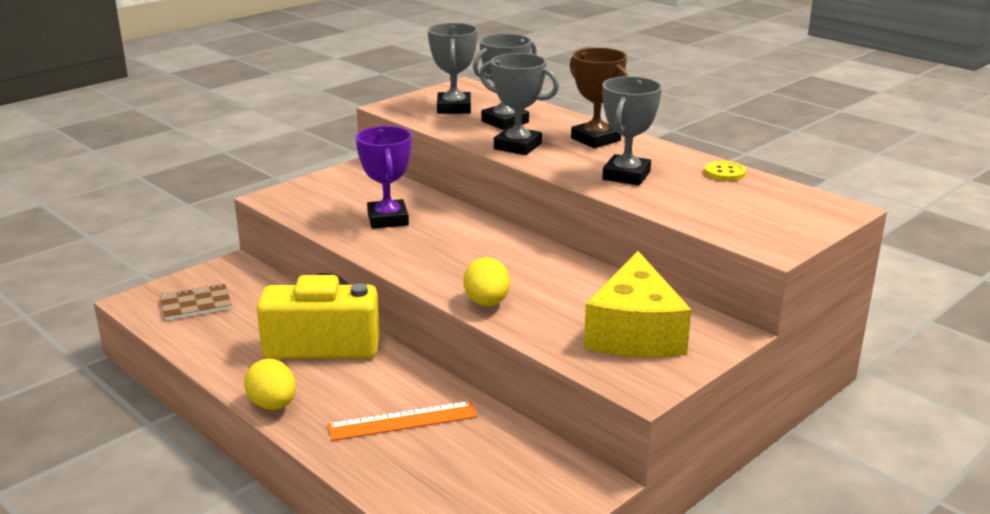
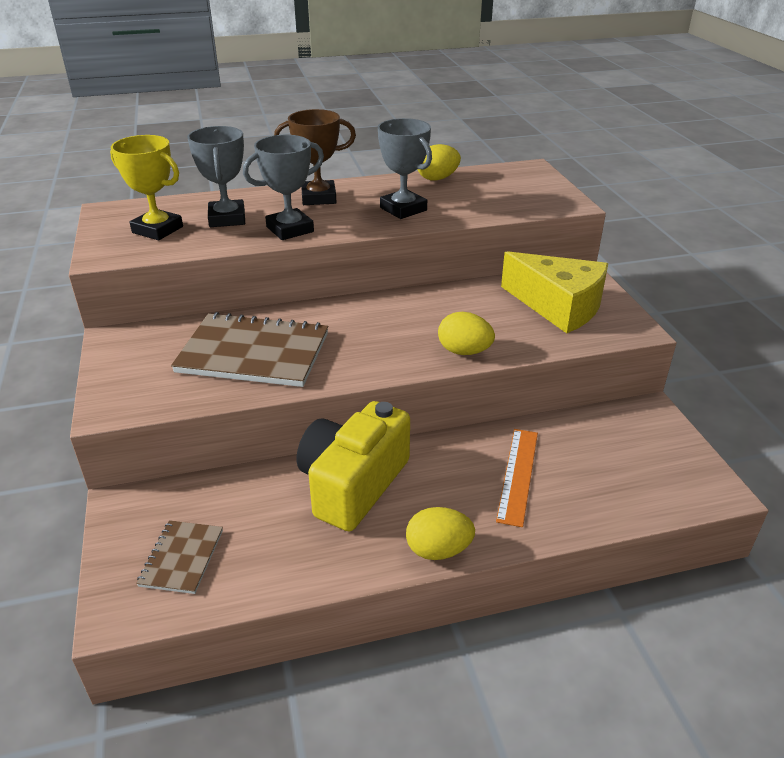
camera: 60 degrees left, 10 degrees up
purple trophy [356,126,412,229] -> brown notebook [171,312,328,387]
grey trophy [428,23,478,114] -> yellow trophy [110,135,183,240]
yellow button [704,161,746,181] -> yellow egg [417,144,461,180]

